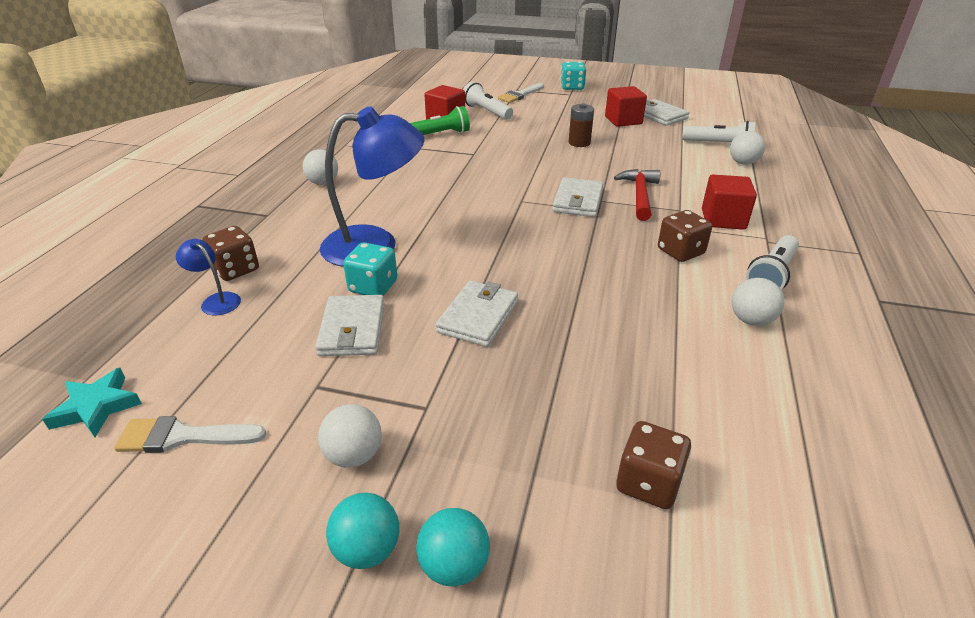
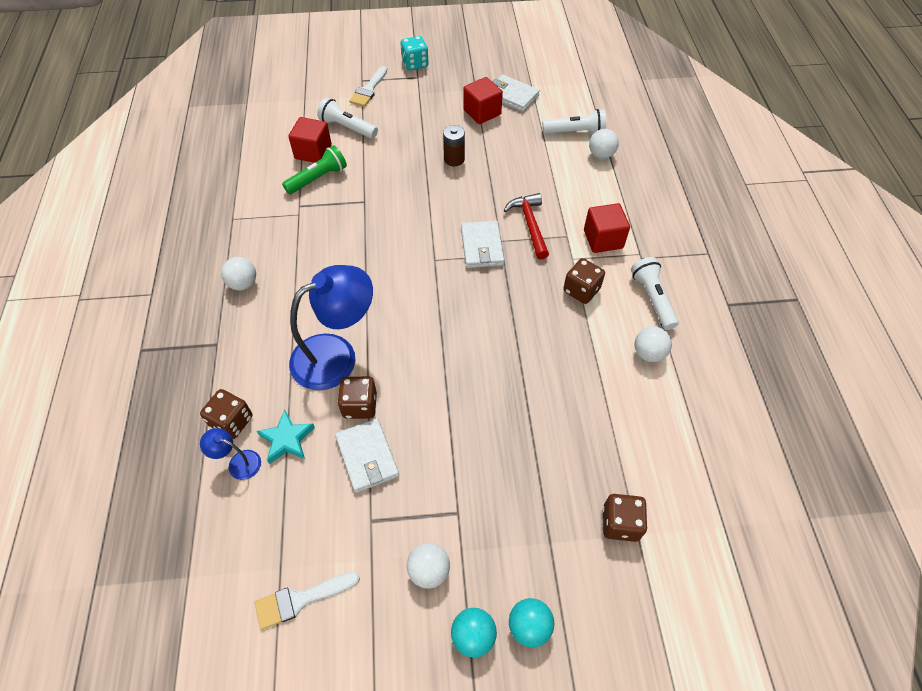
camera: 20 degrees left, 20 degrees up
turquoise star [42,368,142,437] -> turquoise star moved to [257,410,315,464]
turquoise dice [343,242,397,296] -> brown dice [338,376,377,419]
white wallet [435,281,518,347] -> none
white flashlight [746,235,799,290] -> white flashlight turned 150 degrees clockwise [631,257,679,330]

